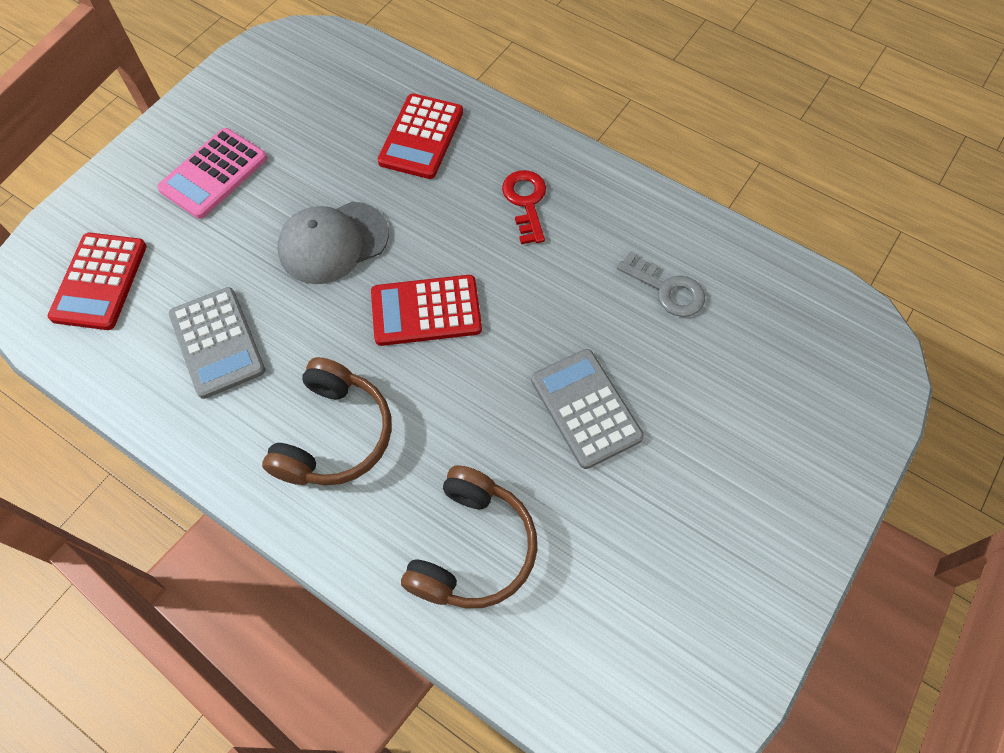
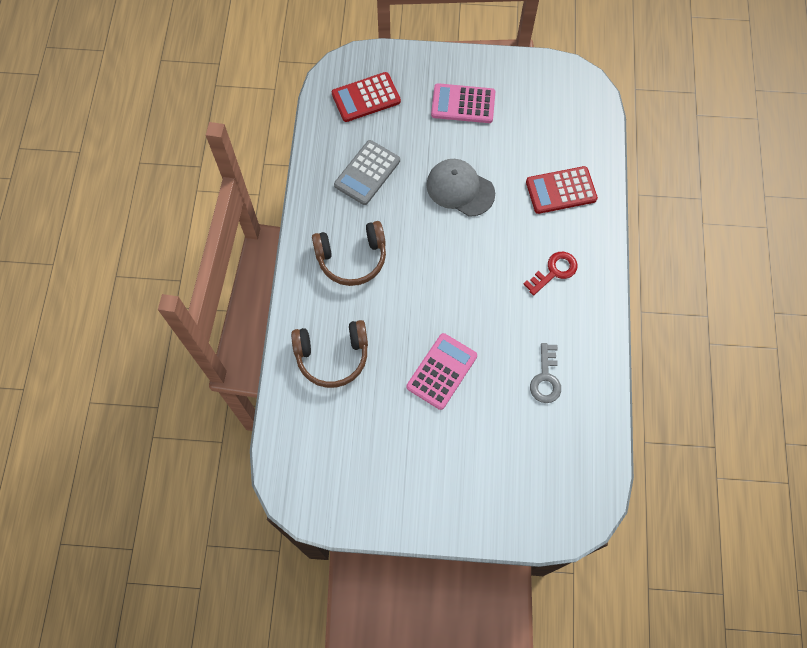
camera: 60 degrees right, 5 degrees up
red calculator [371,275,482,346] -> none
grey calculator [531,349,644,469] -> pink calculator [407,333,477,410]

